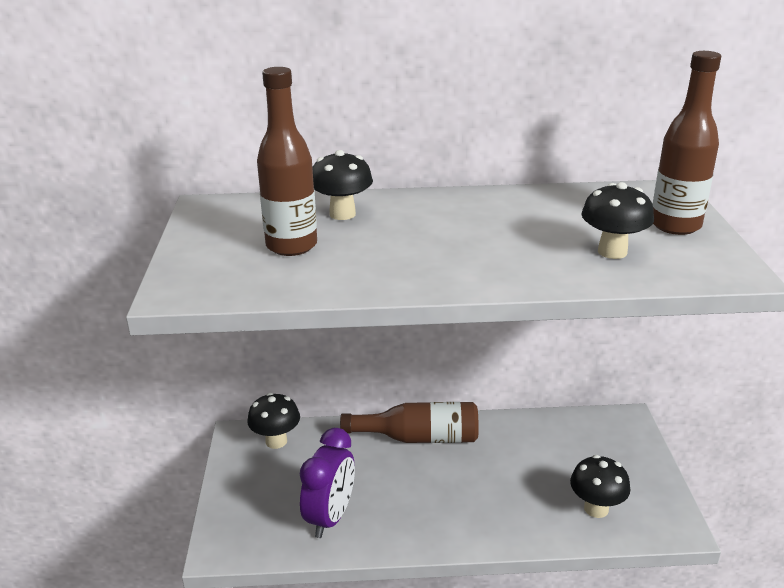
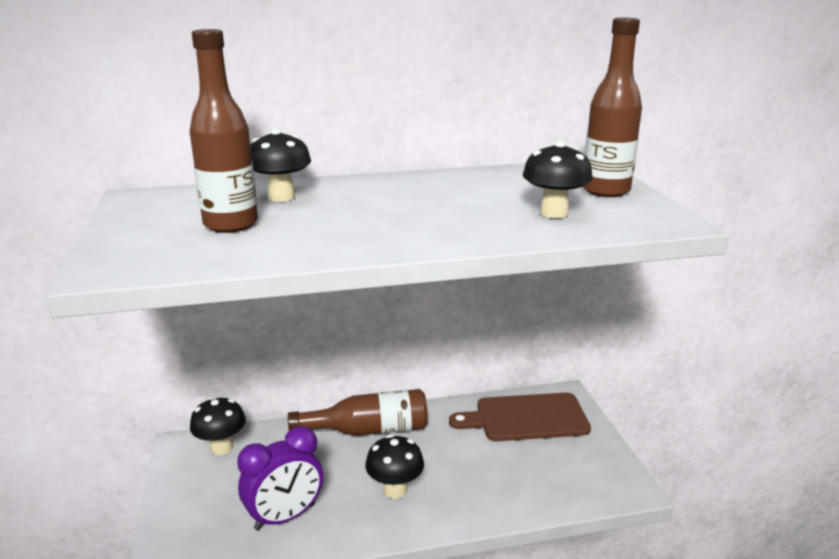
camera: 10 degrees left, 5 degrees down
purple clock [300,428,355,538] -> purple clock turned 45 degrees clockwise [237,426,323,531]
black mushroom [570,455,630,518] -> black mushroom moved to [365,434,424,499]
none -> brown cutting board [449,393,591,441]

